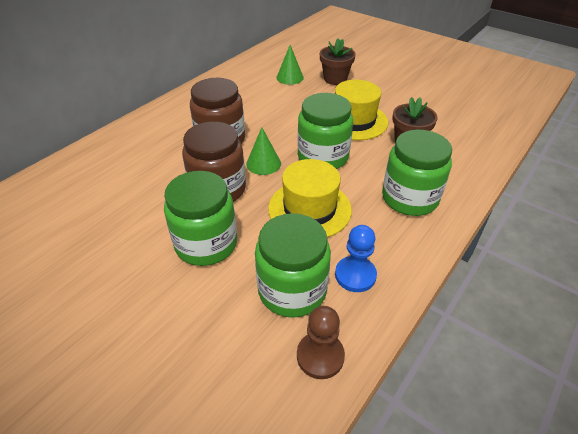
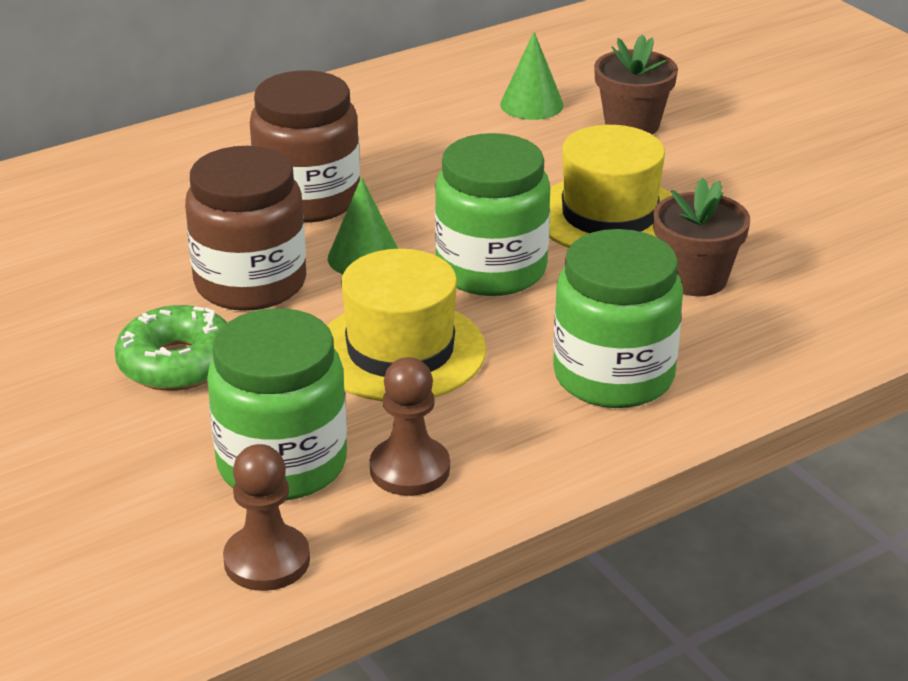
camera: 20 degrees right, 10 degrees down
green jar [164,171,237,266] -> green donut [115,305,227,391]
blue pawn [335,225,377,292] -> brown pawn [370,357,450,496]

